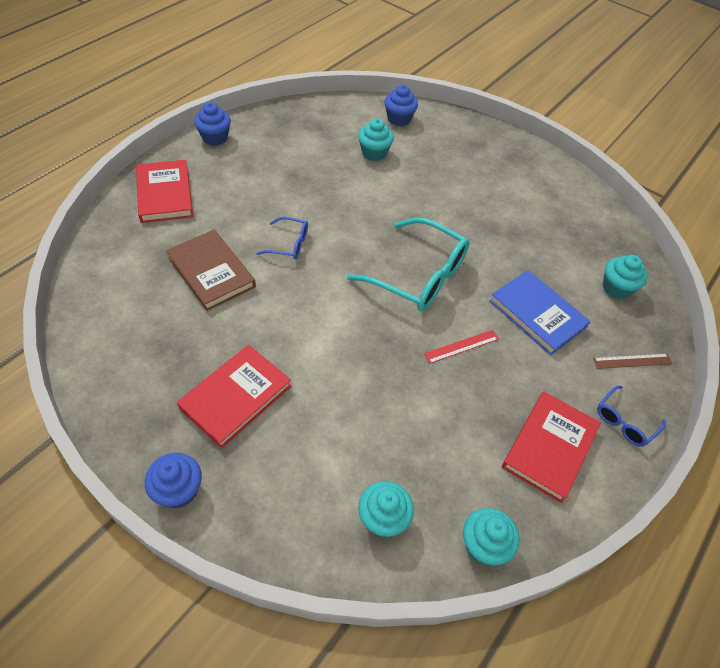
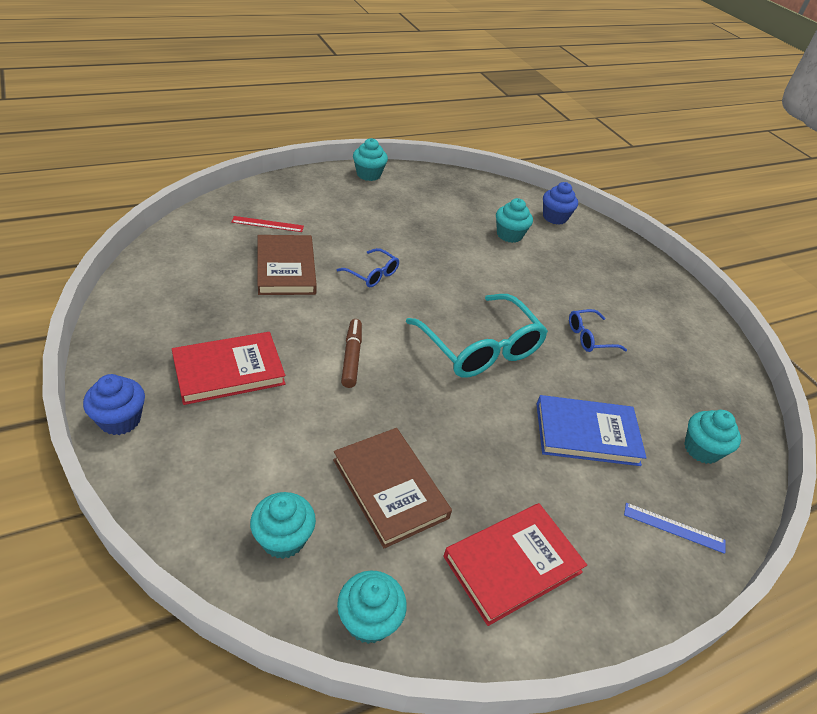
camera: 25 degrees right, 10 degrees down
red book [136,160,193,223] -> none
blue cupcake [194,102,231,146] -> turquoise cupcake [353,138,388,181]
red ruler [424,330,498,364] -> red ruler moved to [231,216,304,232]
blue book [489,270,590,355] -> blue book turned 75 degrees counterclockwise [536,395,646,466]
brown ruler [593,354,672,369] -> blue ruler [624,503,726,554]
blue glasses [597,386,666,447] -> blue glasses moved to [569,309,627,352]
none -> brown book [333,428,452,549]
none -> brown marker [341,319,362,388]

